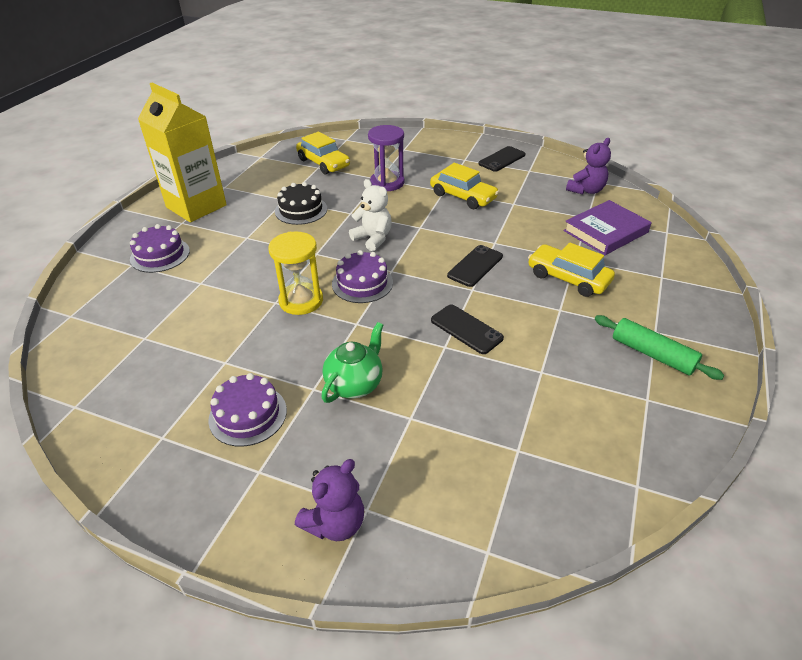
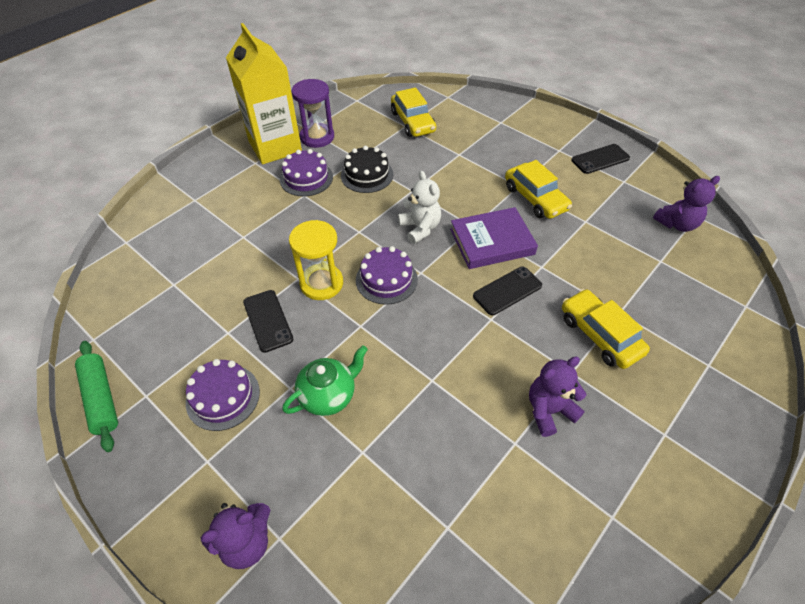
camera: 20 degrees right, 10 degrees up
purple cake [130,224,190,273] -> purple cake moved to [280,149,333,197]
purple hourglass [368,125,405,191] -> purple hourglass moved to [291,79,334,148]
black phone [431,304,504,354] -> black phone moved to [243,290,294,353]
purple book [564,200,652,255] -> purple book moved to [450,207,538,269]
green rolling pin [595,315,725,380] -> green rolling pin moved to [75,341,118,452]
none -> purple teddy bear [529,356,586,437]

